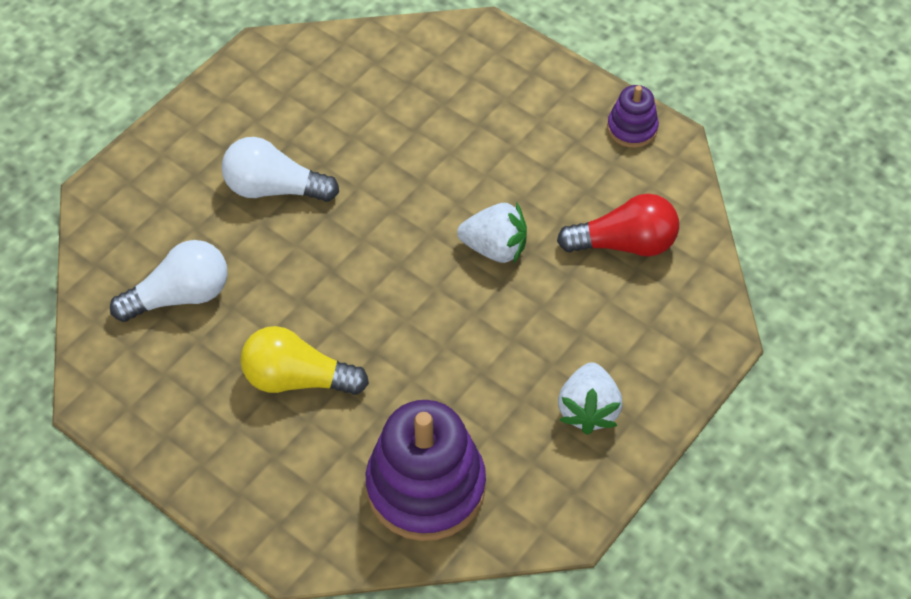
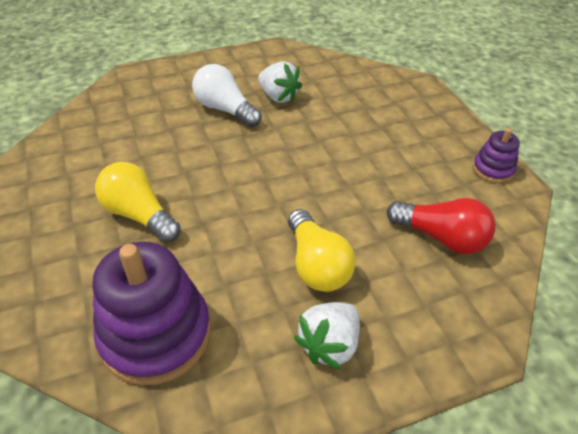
camera: 30 degrees right, 10 degrees down
white light bulb [110,240,228,322] -> none
white strawberry [457,202,527,263] -> white strawberry moved to [258,61,302,103]
none -> yellow light bulb [288,209,356,292]

